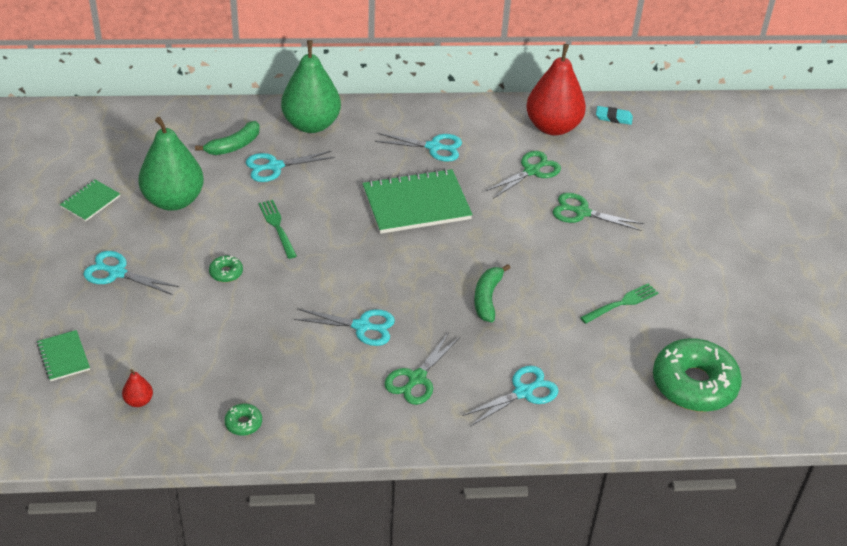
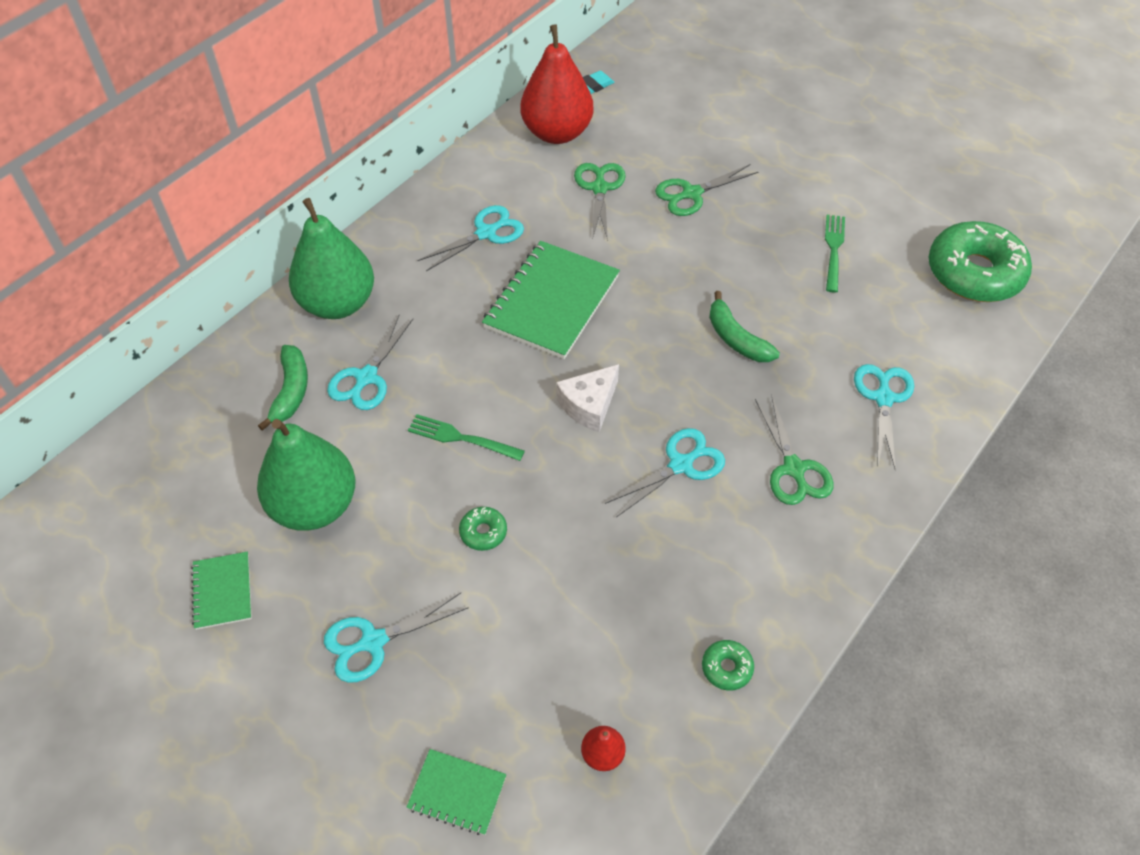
camera: 45 degrees left, 10 degrees up
none -> white cheese [556,364,619,432]

